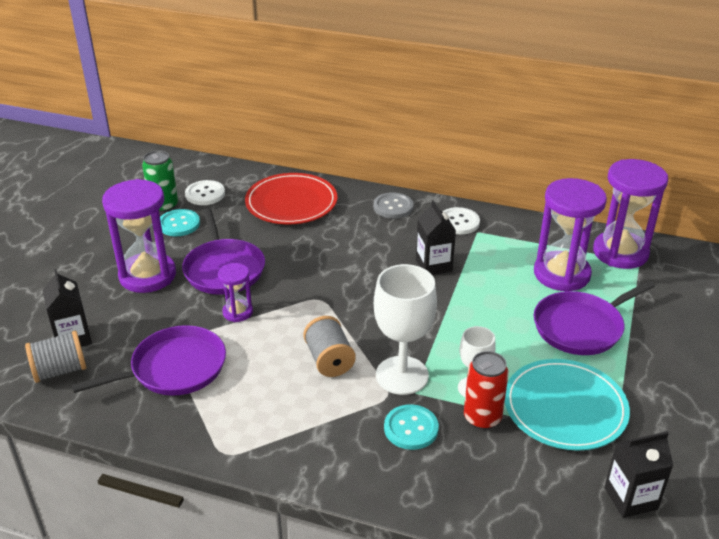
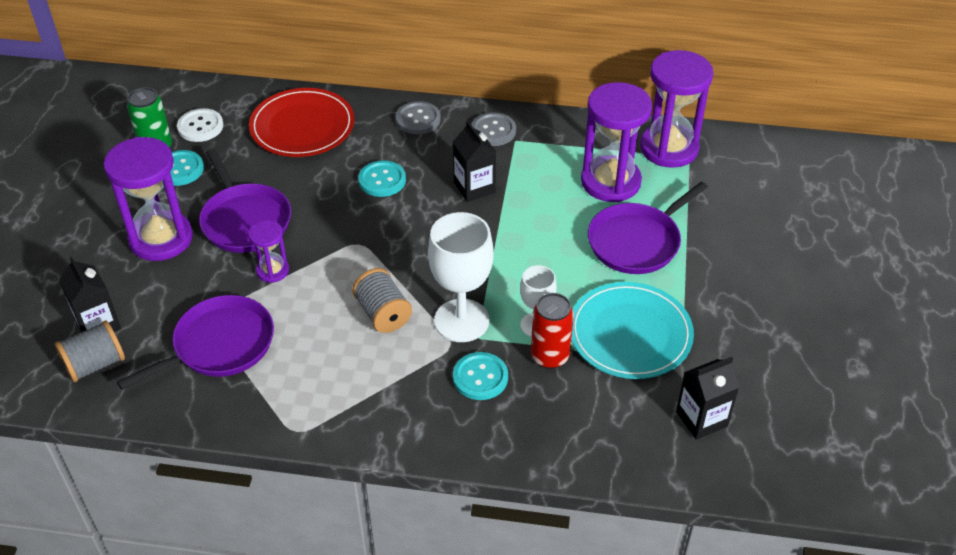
camera: 10 degrees left, 10 degrees up
white button [442,207,480,235] -> grey button [471,112,516,146]
none -> turquoise button [358,160,406,197]

